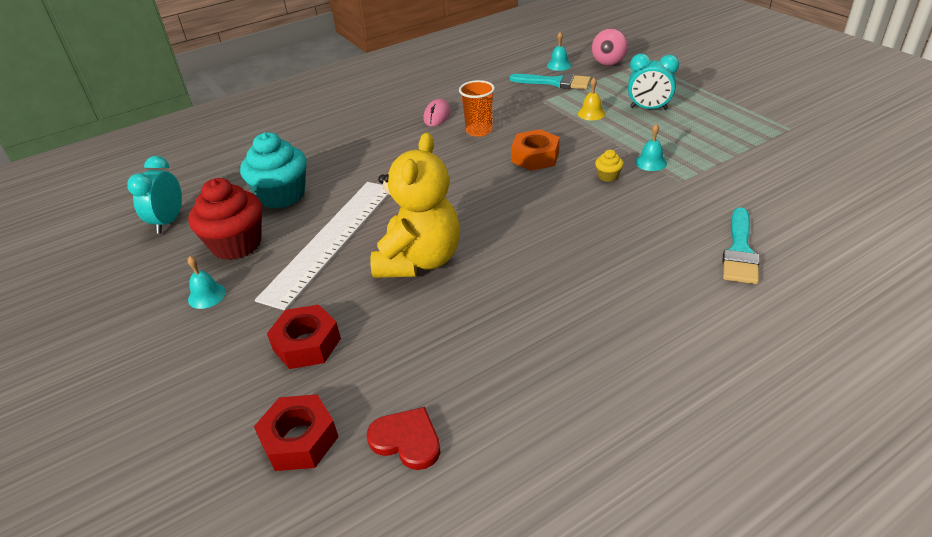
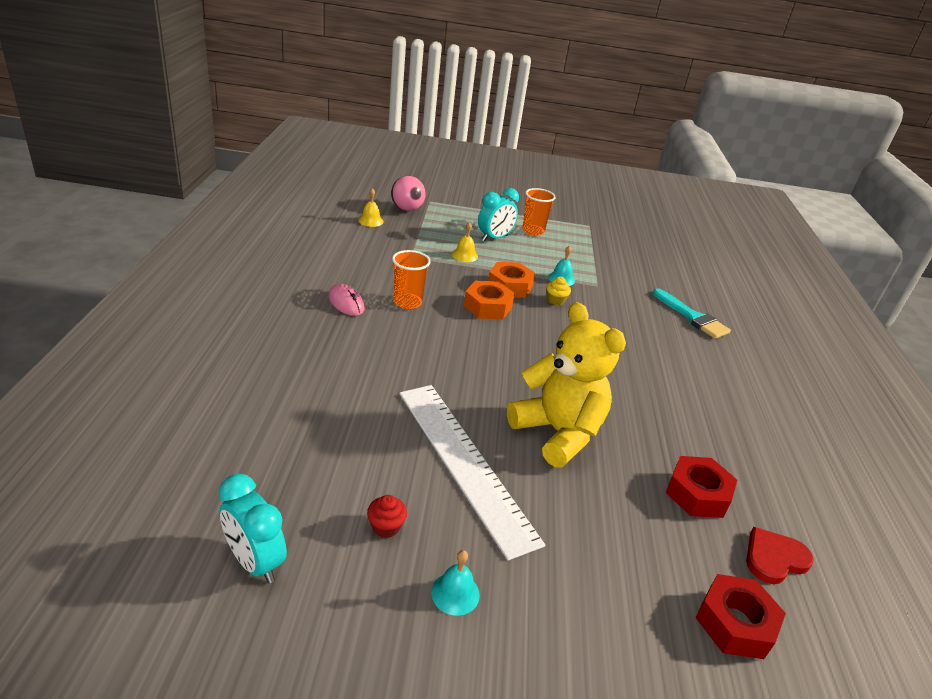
camera: 60 degrees left, 5 degrees down
red cupcake [188,178,262,260] -> red cupcake [367,495,407,538], size x0.43
turquoise cupcake [240,132,307,209] -> none
red nut [267,304,341,369] -> red nut moved to [666,456,737,518]
turquoise brush [509,73,591,89] -> none
turquoise bell [547,32,571,71] -> yellow bell [358,188,383,227]
none -> orange nut [488,262,535,298]
none -> orange cup [522,188,556,236]

